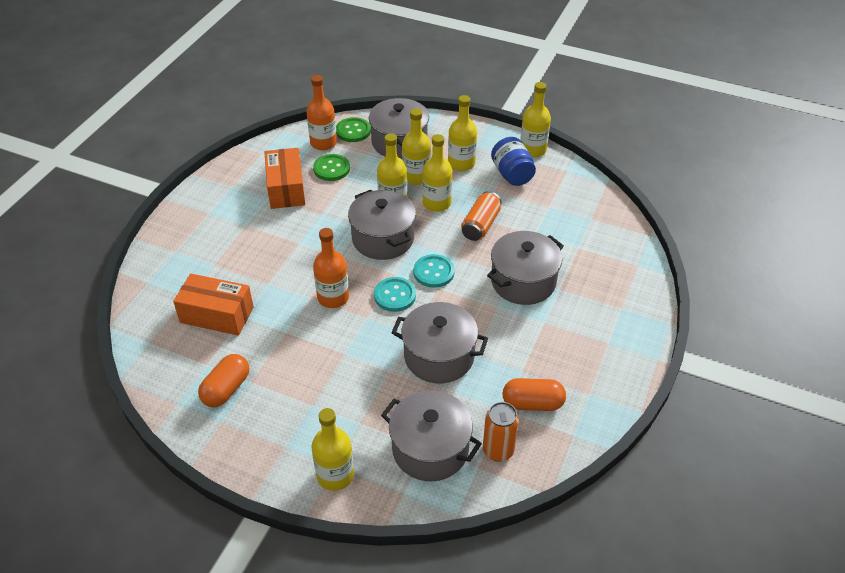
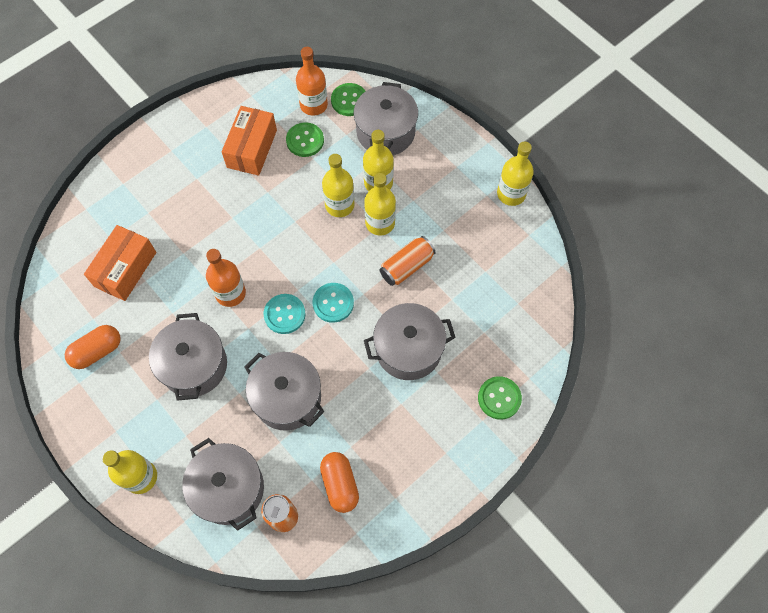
camera: 25 degrees right, 20 degrees up
orange box [173,274,254,335] -> orange box turned 75 degrees clockwise [84,225,156,301]
grey pot [348,190,416,260] -> grey pot moved to [149,313,227,401]
yellow bottle [448,95,477,171] -> none
blue jar [491,137,536,186] -> none
orange capsule [502,378,566,411] -> orange capsule turned 45 degrees clockwise [320,452,359,513]
none -> green button [478,376,522,420]

